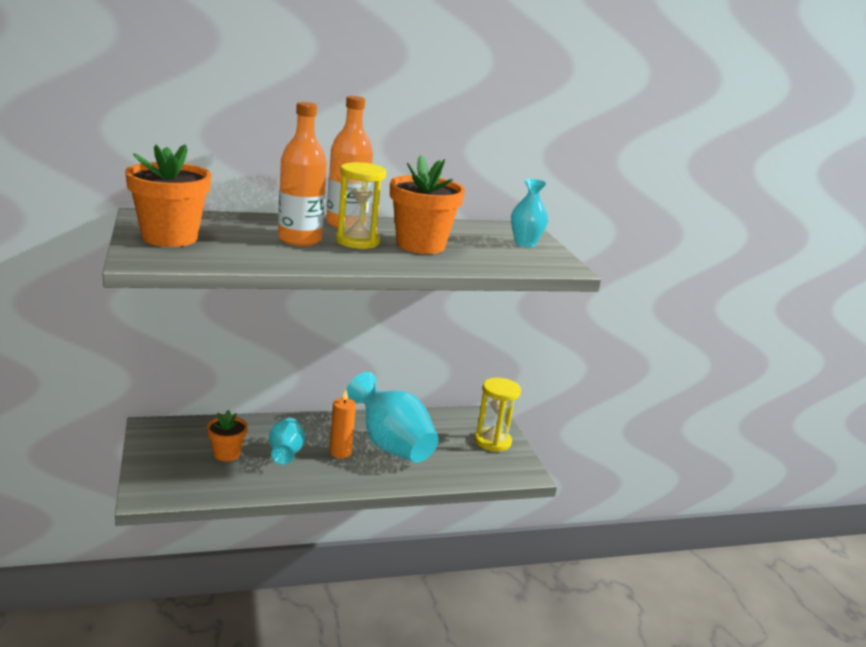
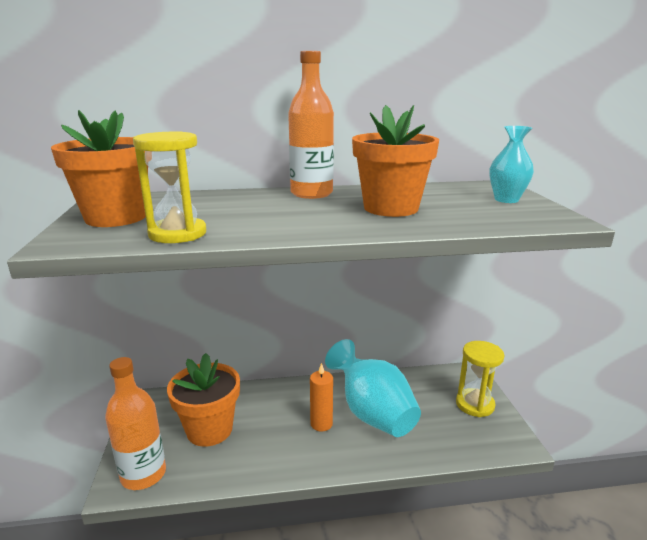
camera: 10 degrees right, 0 degrees up
orange flower pot [207,410,248,461] -> orange flower pot [167,353,240,447], size x1.77
turquoise vase [269,418,305,465] -> none
orange bottle [278,102,327,246] -> orange bottle moved to [105,357,166,490]
yellow hourglass [336,162,386,249] -> yellow hourglass moved to [133,131,206,243]

